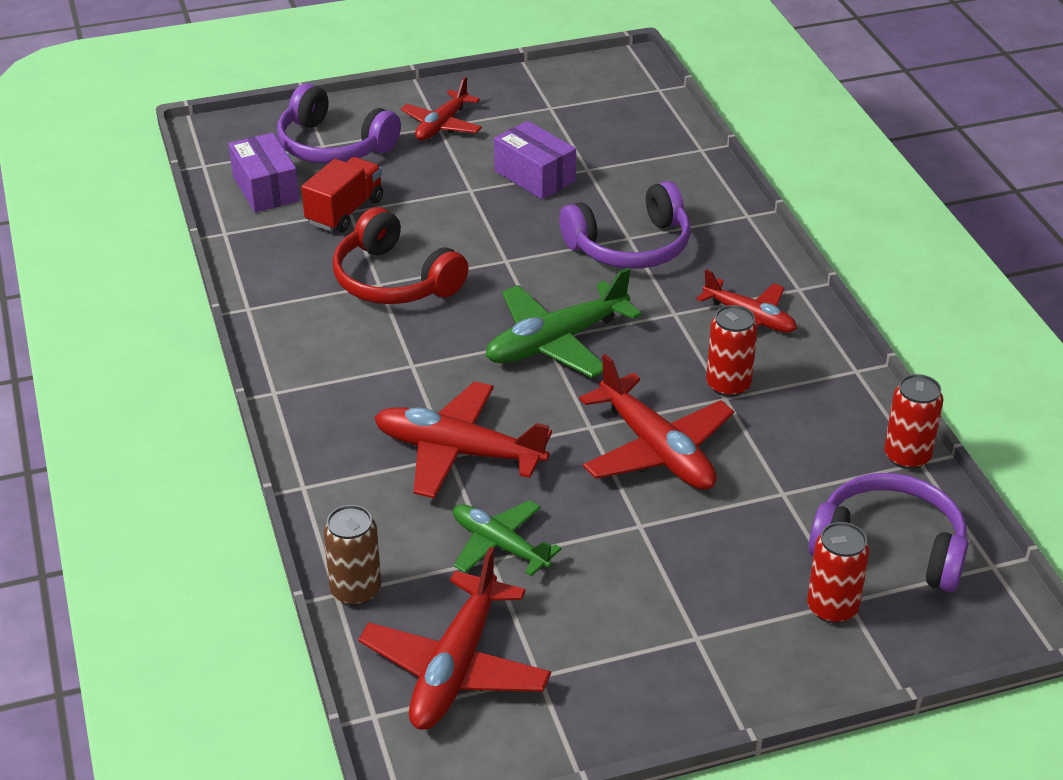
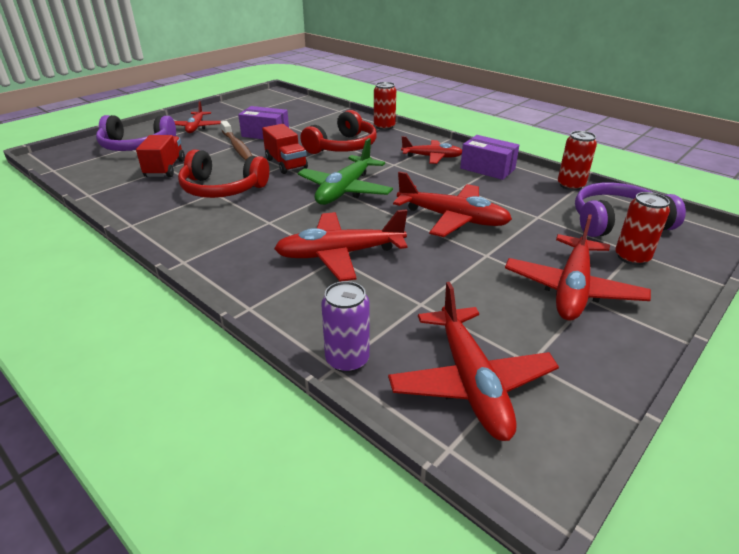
camera: 30 degrees left, 5 degrees down
purple box [229,133,300,213] -> purple box moved to [460,135,519,180]
brown can [323,505,381,606] -> purple can [321,281,369,373]
green plane [453,500,561,576] -> none
purple headphones [559,181,691,269] -> red headphones [301,110,377,154]
red can [706,305,758,397] -> red can moved to [374,82,396,130]
none -> brown toothbrush [220,121,252,161]
none -> red truck [262,124,308,174]
none -> red plane [505,214,651,321]

